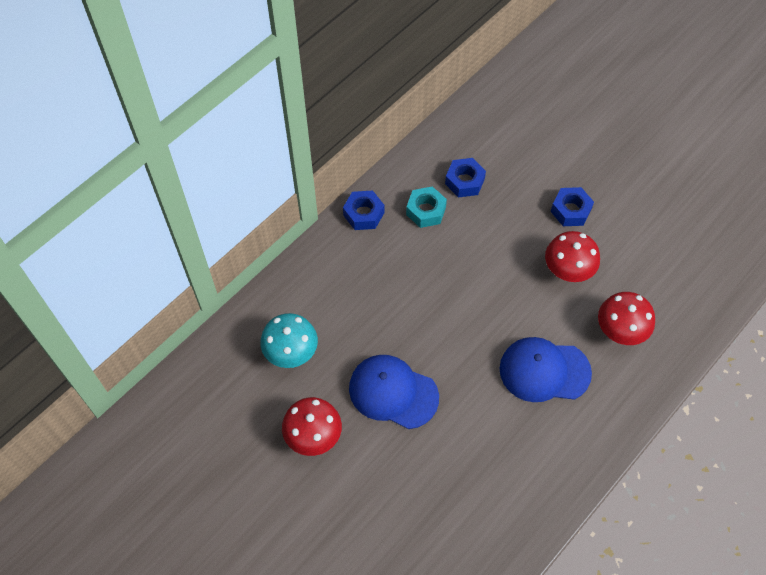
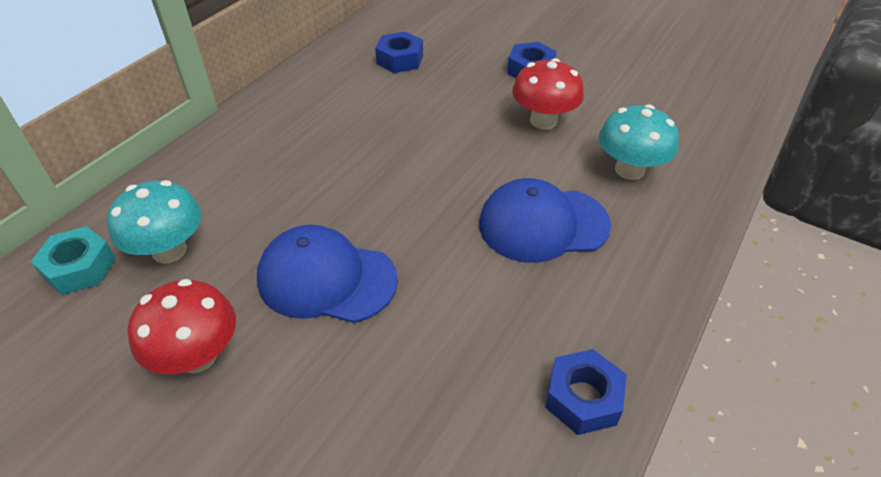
camera: 10 degrees left, 15 degrees down
blue nut [343,191,384,230] -> blue nut moved to [545,349,627,435]
turquoise nut [406,186,447,228] -> turquoise nut moved to [31,226,116,295]
red mushroom [598,292,655,345] -> turquoise mushroom [599,104,679,180]

